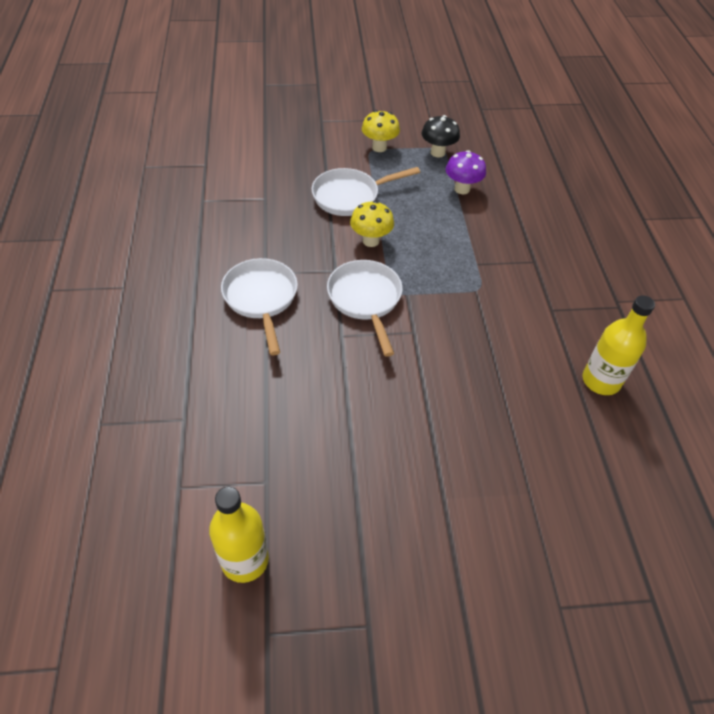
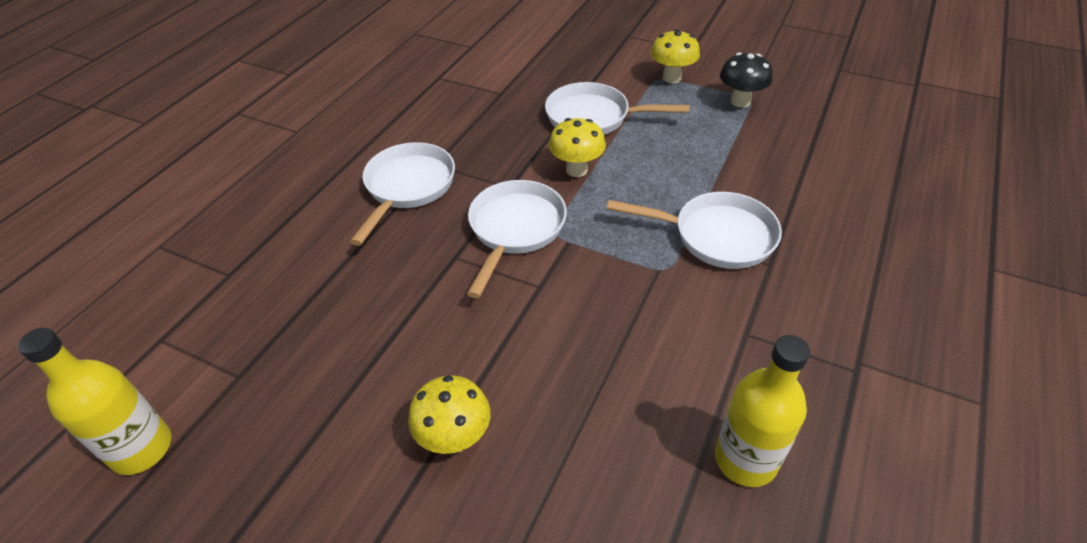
camera: 35 degrees right, 5 degrees down
purple mushroom [446,150,486,194] -> none
none -> yellow mushroom [408,375,490,454]
none -> white pan [607,192,782,269]

